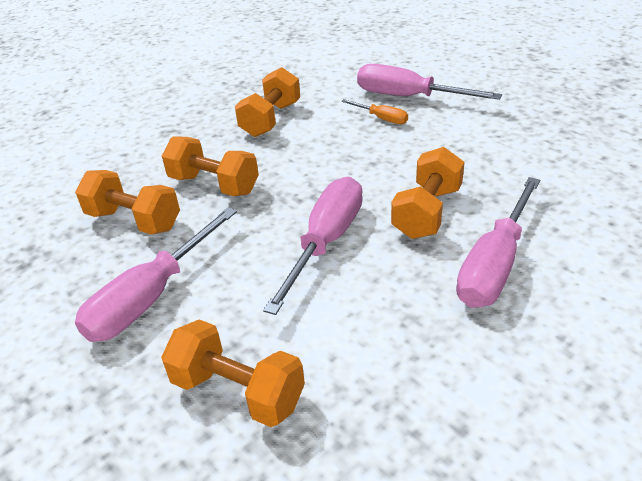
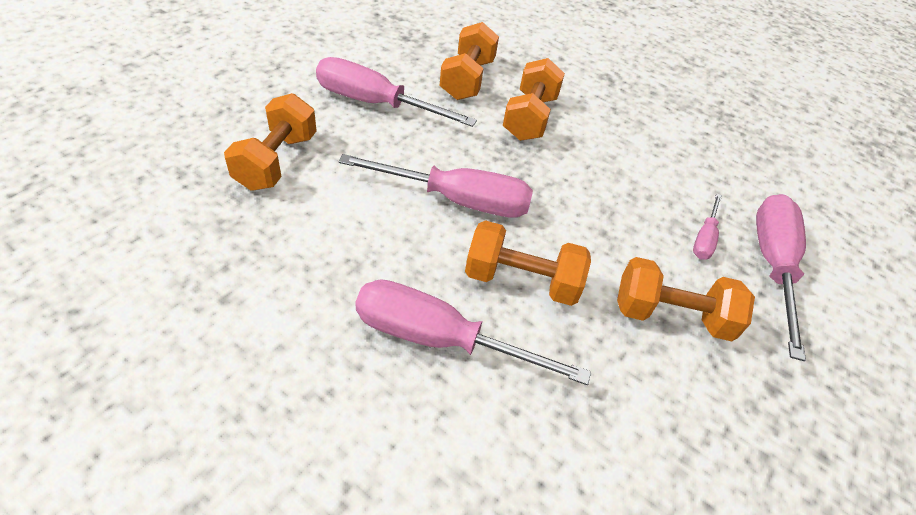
camera: 70 degrees right, 10 degrees up
orange dumbbell [235,67,300,137] -> orange dumbbell moved to [617,257,755,341]
orange screwdriver [341,99,408,124] -> pink screwdriver [693,193,722,260]

